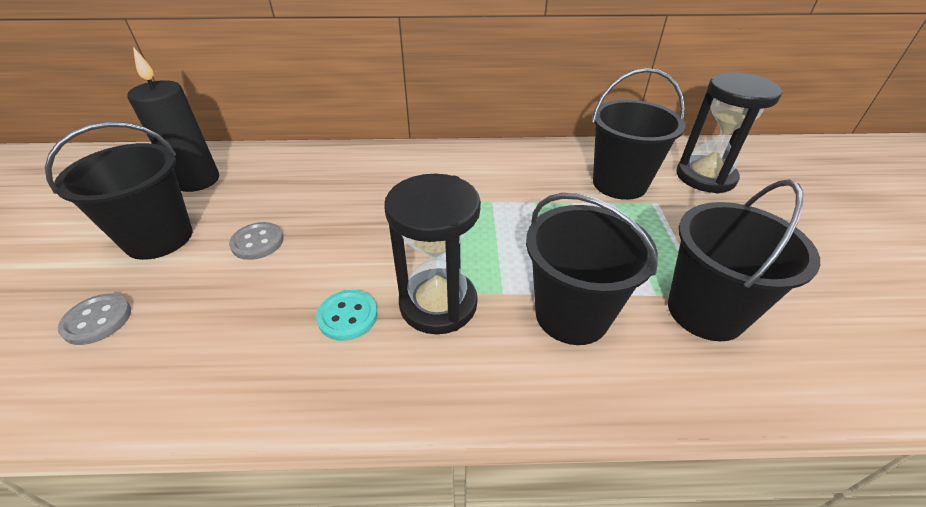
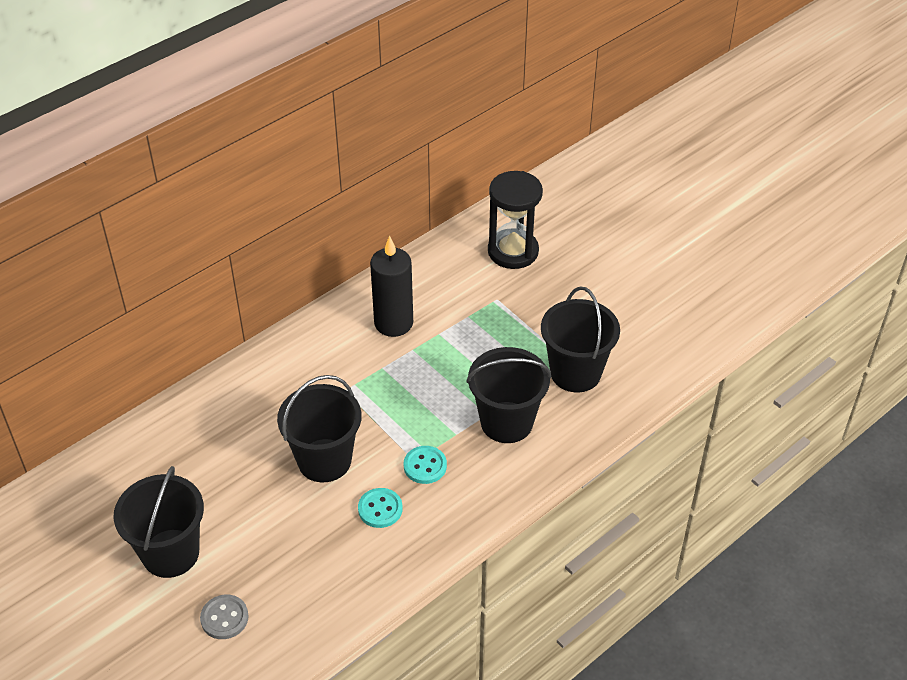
camera: 40 degrees left, 5 degrees up
black candle [127,47,219,192] -> black candle moved to [370,236,413,337]
grey button [229,222,284,260] -> none
black hourglass [384,174,481,335] -> turquoise button [404,446,447,484]
black bucket [592,68,686,200] -> black bucket moved to [277,375,362,482]

